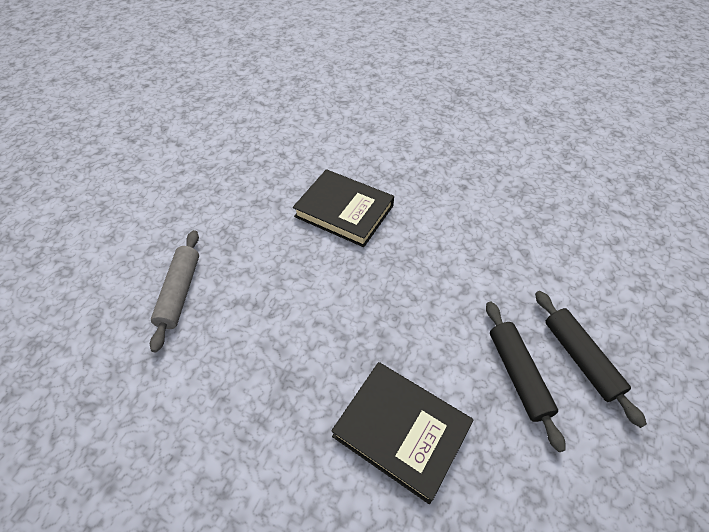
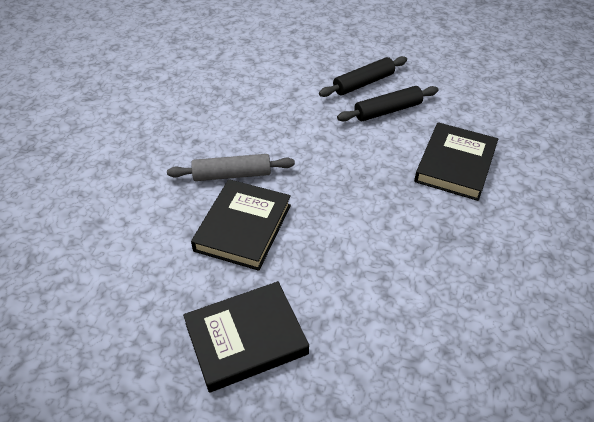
camera: 100 degrees left, 5 degrees down
grey rolling pin [150,230,199,353] -> grey rolling pin moved to [167,154,295,181]
none -> black book [183,281,309,393]

